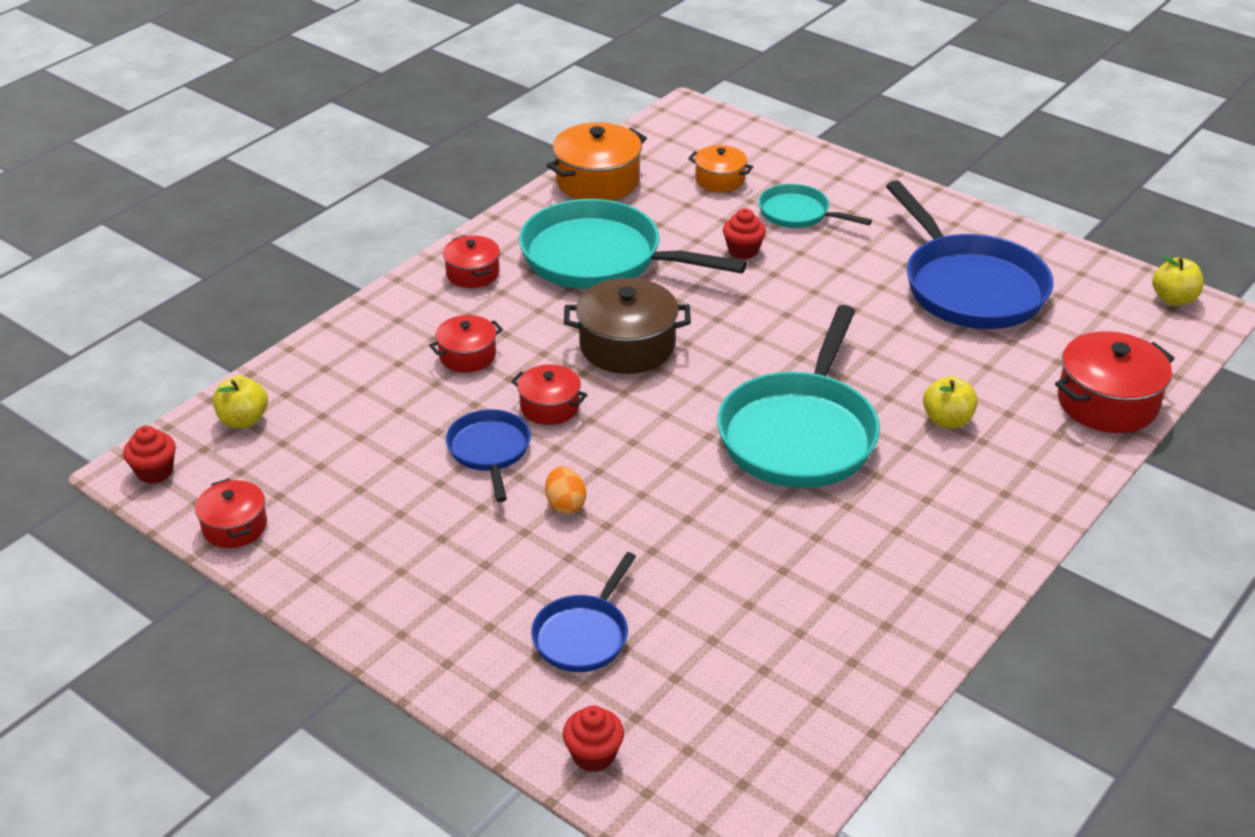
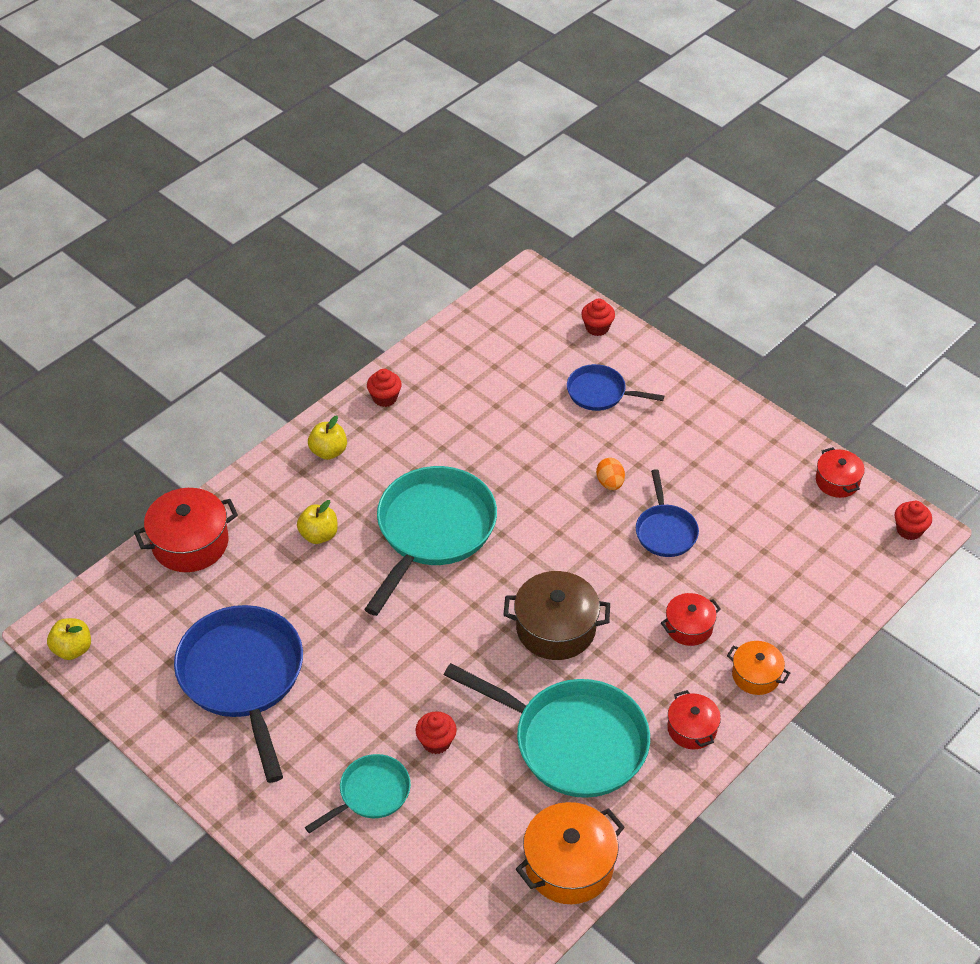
camera: 175 degrees left, 10 degrees up
yellow apple [213,376,268,428] -> yellow apple moved to [308,415,347,460]
red pot [511,364,587,425] -> none
blue pan [531,552,636,672] -> blue pan turned 105 degrees counterclockwise [567,364,664,411]
orange pot [688,145,753,192] -> orange pot moved to [727,641,790,695]
turquoise pan [758,184,872,228] -> turquoise pan turned 75 degrees counterclockwise [305,754,411,833]
none -> red cupcake [367,369,402,407]

